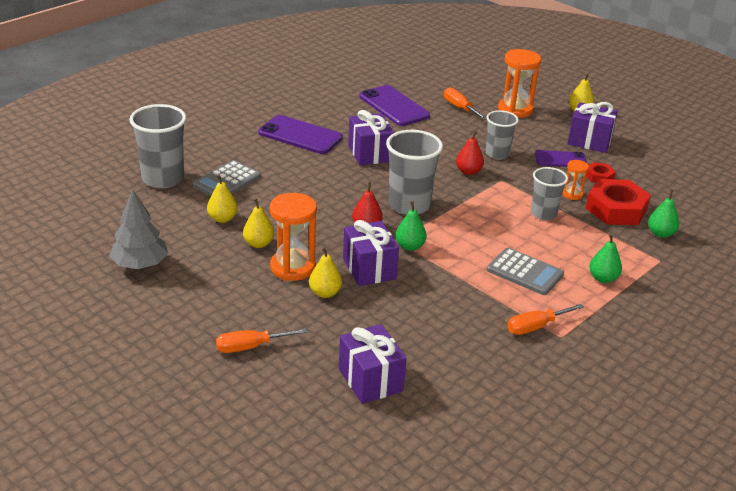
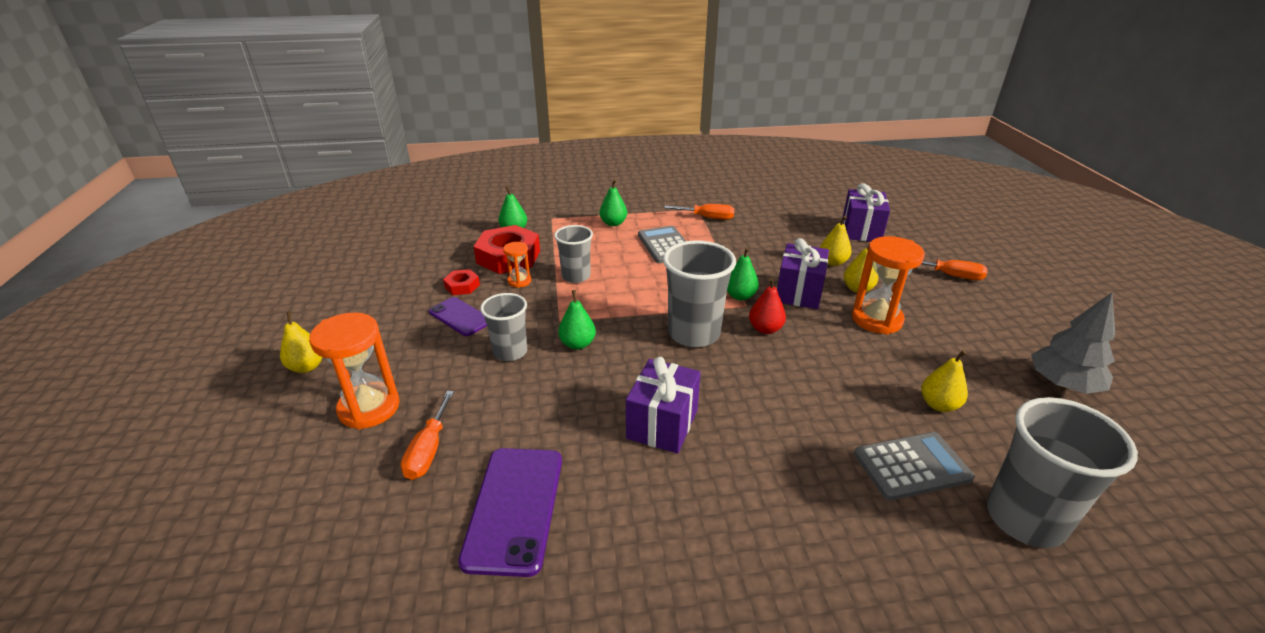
camera: 140 degrees left, 0 degrees up
yellow pear [243,198,274,248] -> yellow pear moved to [820,216,852,266]
purple phone [258,115,343,154] -> none
red pear [456,131,484,175] -> green pear [558,290,596,350]
purple gift [567,102,618,153] -> none

